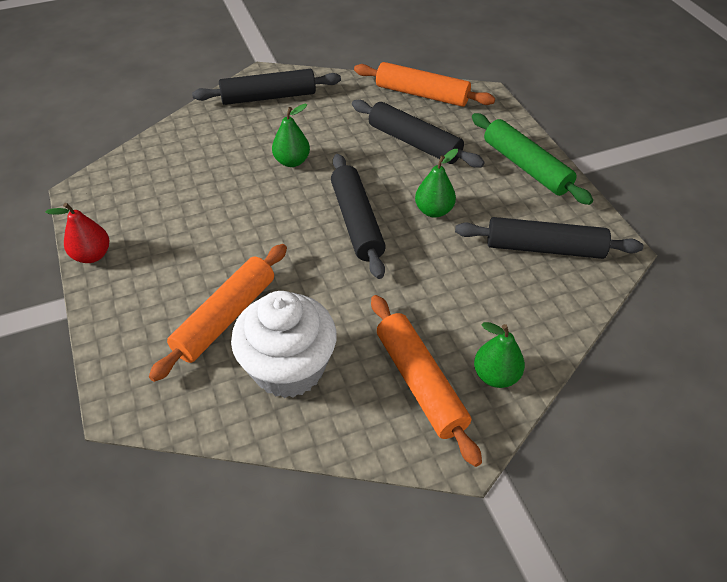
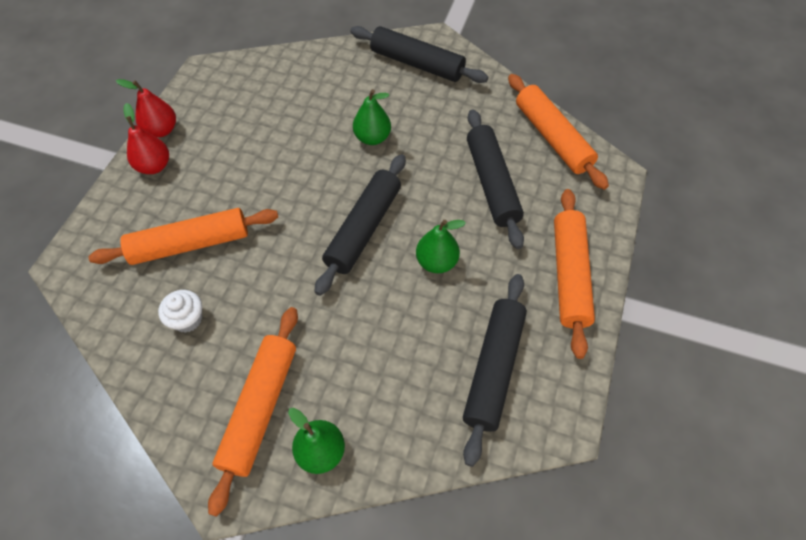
camera: 40 degrees right, 10 degrees up
white cupcake [231,291,337,398] -> white cupcake [158,290,202,333], size x0.45
black rolling pin [455,217,643,259] -> black rolling pin turned 60 degrees clockwise [463,274,527,467]
green rolling pin [472,113,593,205] -> orange rolling pin [554,189,595,359]
none -> red pear [123,103,169,174]

